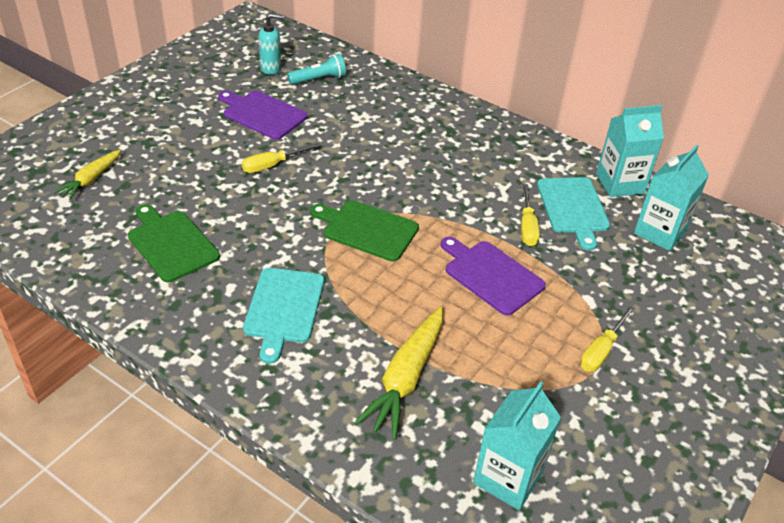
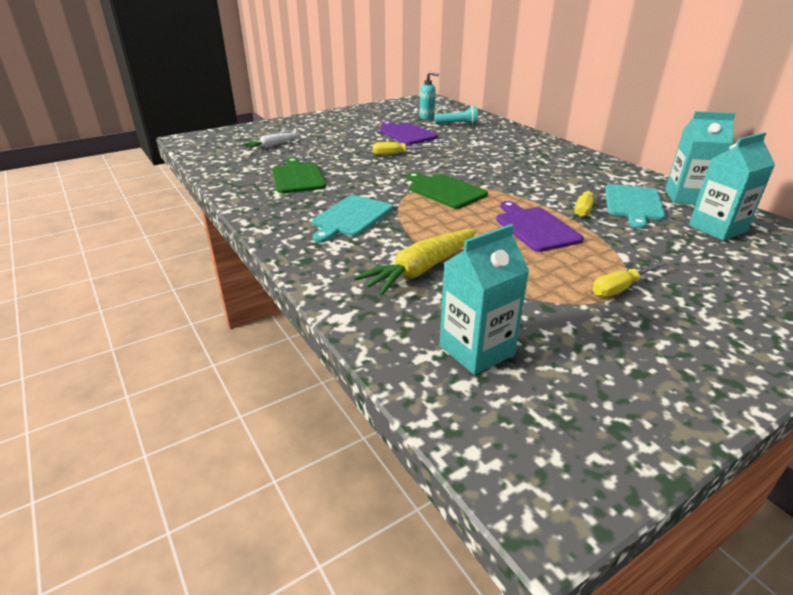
camera: 25 degrees right, 10 degrees down
yellow carrot [53,149,121,200] -> white carrot [242,133,299,149]

